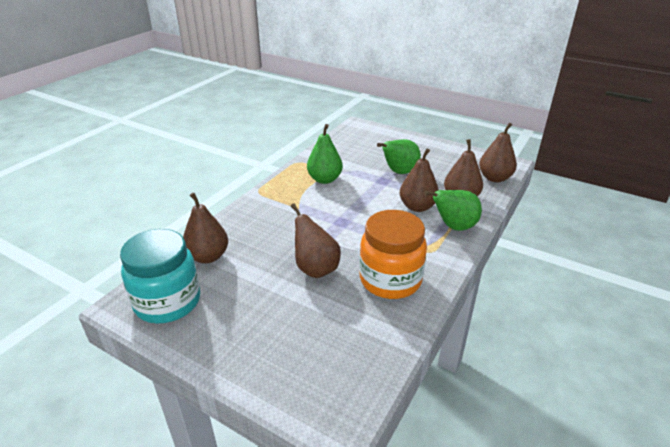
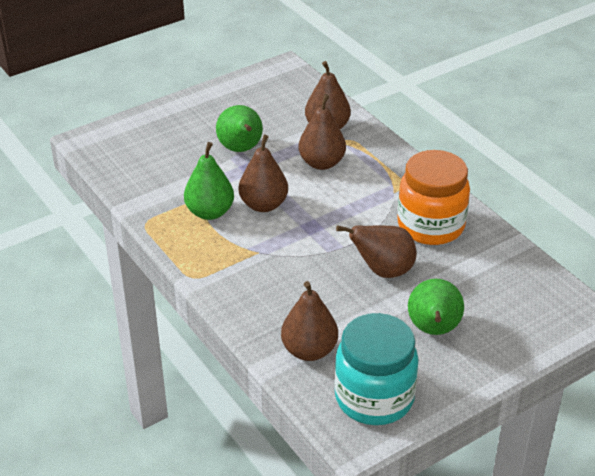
camera: 65 degrees left, 5 degrees up
green pear [424,190,482,231] -> green pear moved to [408,279,464,335]
brown pear [479,123,517,182] -> brown pear moved to [239,134,288,212]

